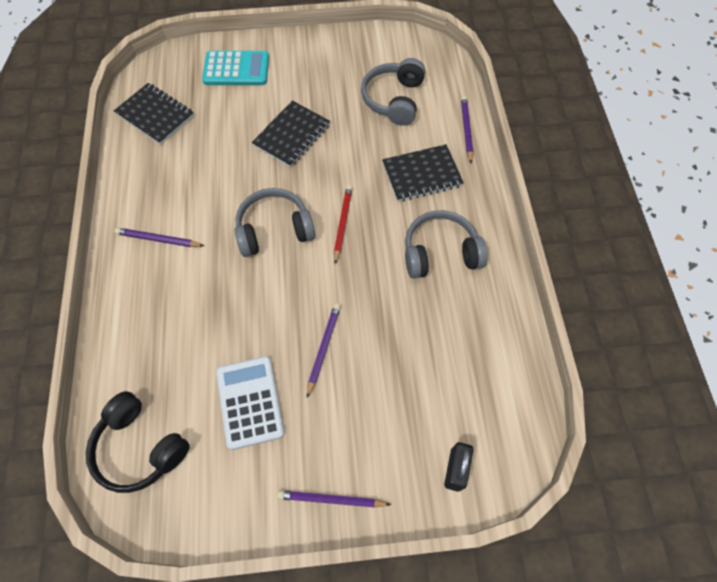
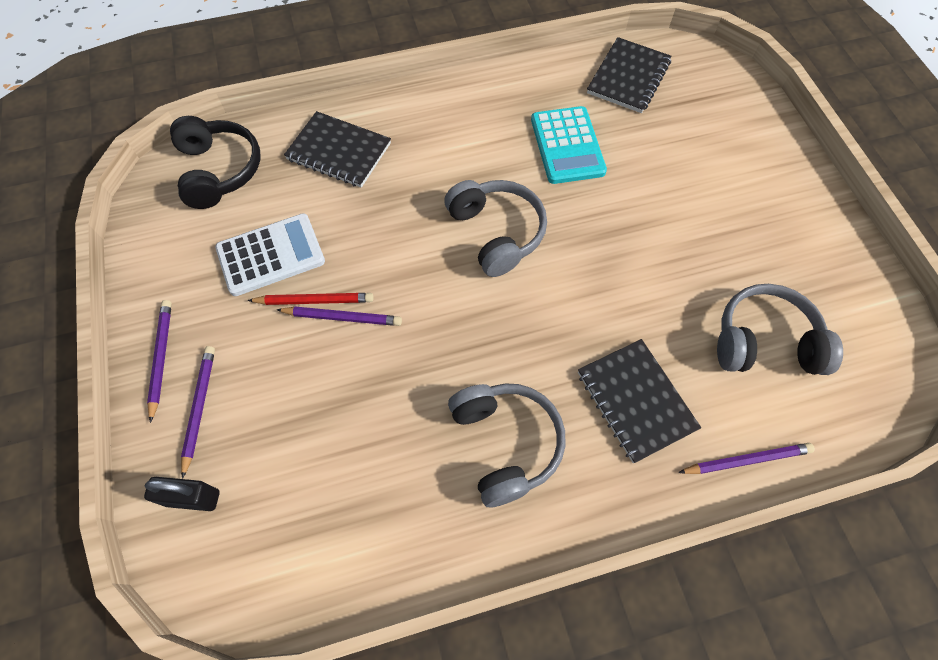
camera: 80 degrees right, 0 degrees up
black headphones [86,391,190,493] -> black headphones turned 135 degrees clockwise [170,116,261,209]
purple pencil [115,228,204,247] -> purple pencil moved to [181,346,215,479]
turquoise calculator [202,51,269,85] -> turquoise calculator moved to [531,106,607,184]
black notebook [252,100,330,167] -> black notebook moved to [284,111,391,188]
red pencil [334,185,352,264] -> red pencil moved to [247,293,374,305]

